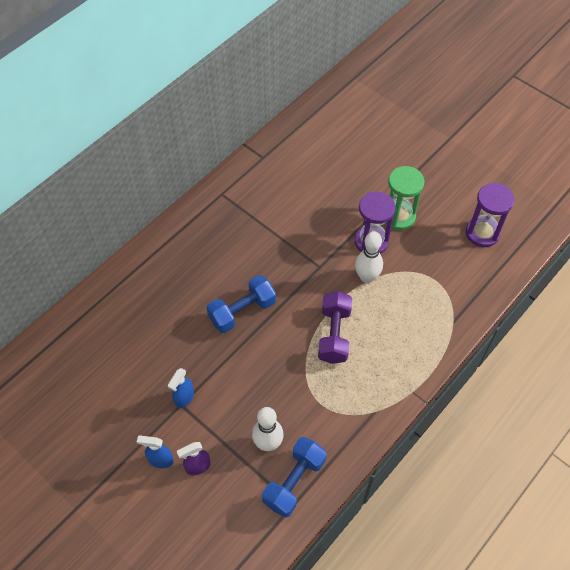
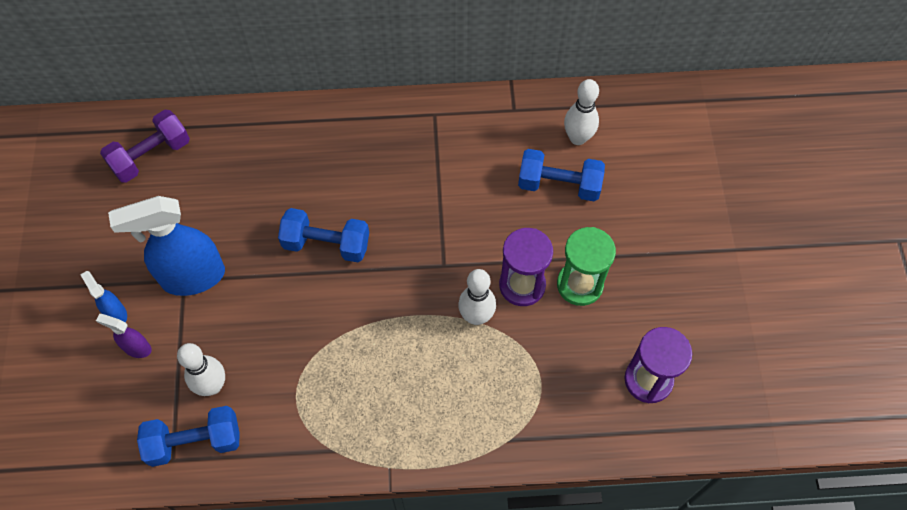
camera: 45 degrees right, 5 degrees up
blue spray bottle [168,368,194,408] -> blue spray bottle [108,196,225,296], size x2.14
purple dumbbell [318,291,352,364] -> purple dumbbell moved to [100,110,190,183]
none -> blue dumbbell [518,149,605,201]
none -> white bowling pin [564,79,599,145]

